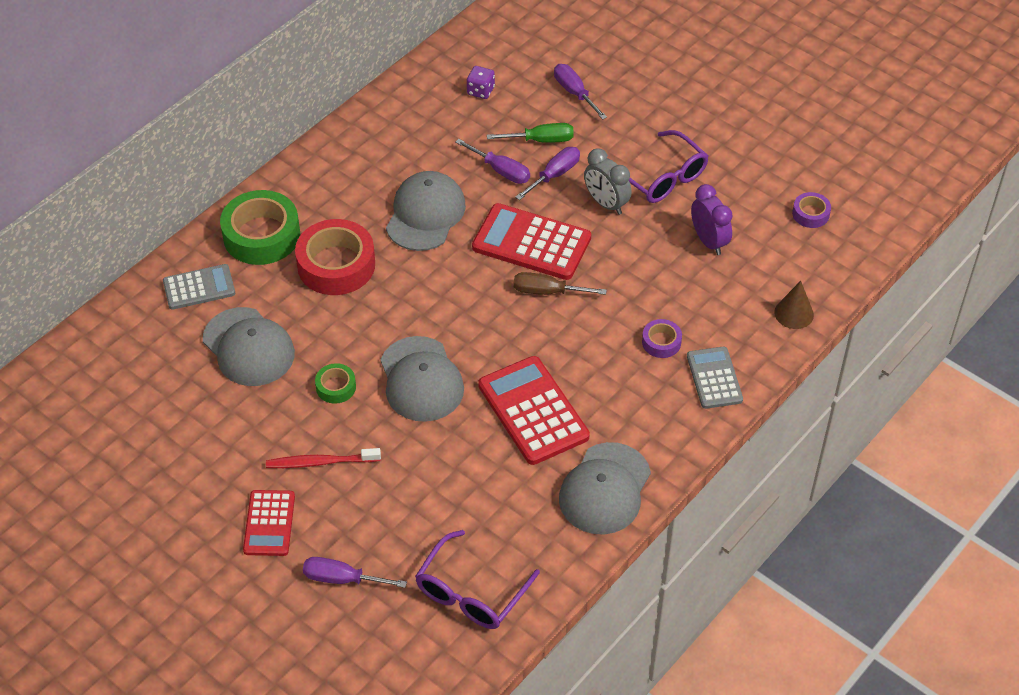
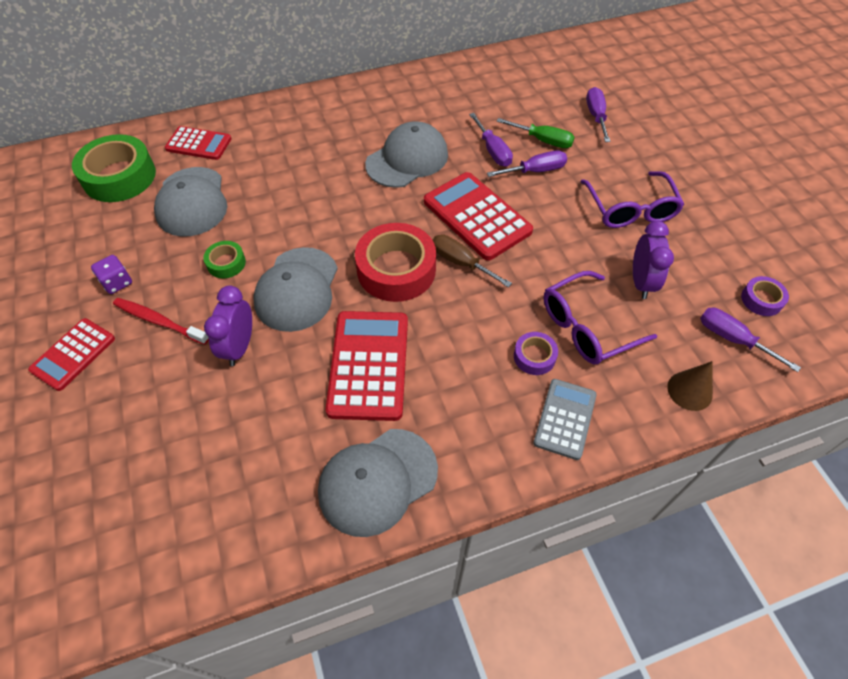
camera: 30 degrees right, 5 degrees up
grey calculator [163,264,235,310] -> red calculator [165,126,232,160]
green tape [220,190,300,265] -> green tape moved to [72,134,156,202]
red tape [295,219,375,295] -> red tape moved to [355,223,436,302]
purple screwdriver [303,557,407,588] -> purple screwdriver moved to [700,308,801,372]
purple glasses [415,530,540,629] -> purple glasses moved to [544,271,657,365]
purple dice [467,66,495,99] -> purple dice moved to [91,255,132,294]
grey clock [584,148,632,215] -> none
none -> purple clock [204,285,252,366]

